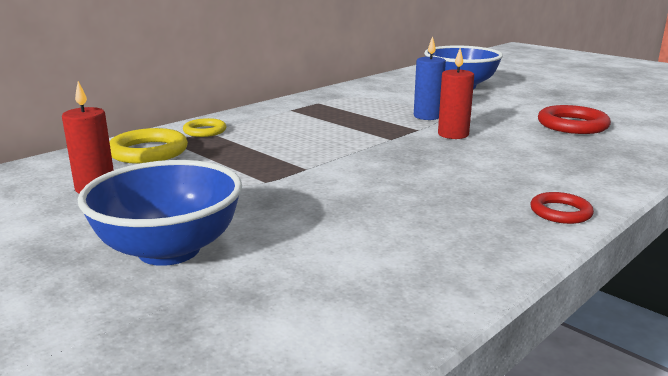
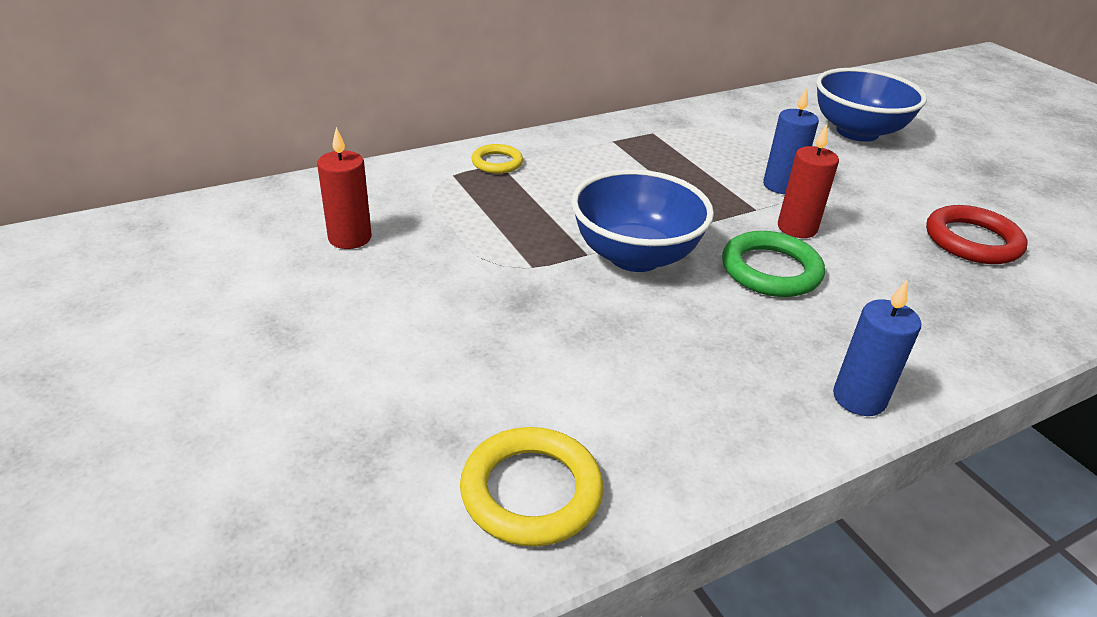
camera: 15 degrees right, 15 degrees up
blue bowl [78,160,242,266] -> blue bowl moved to [571,169,714,272]
yellow ring [109,128,188,164] -> yellow ring moved to [460,427,603,546]
red ring [531,192,594,224] -> blue candle [833,280,921,416]
none -> green ring [722,231,825,297]

